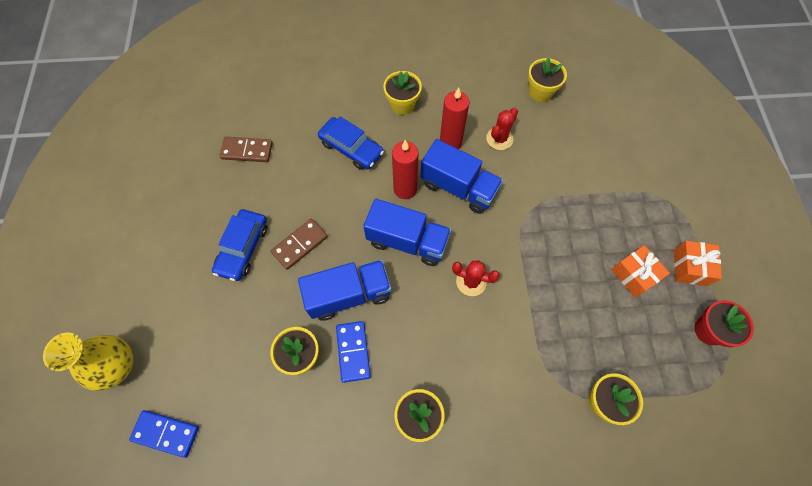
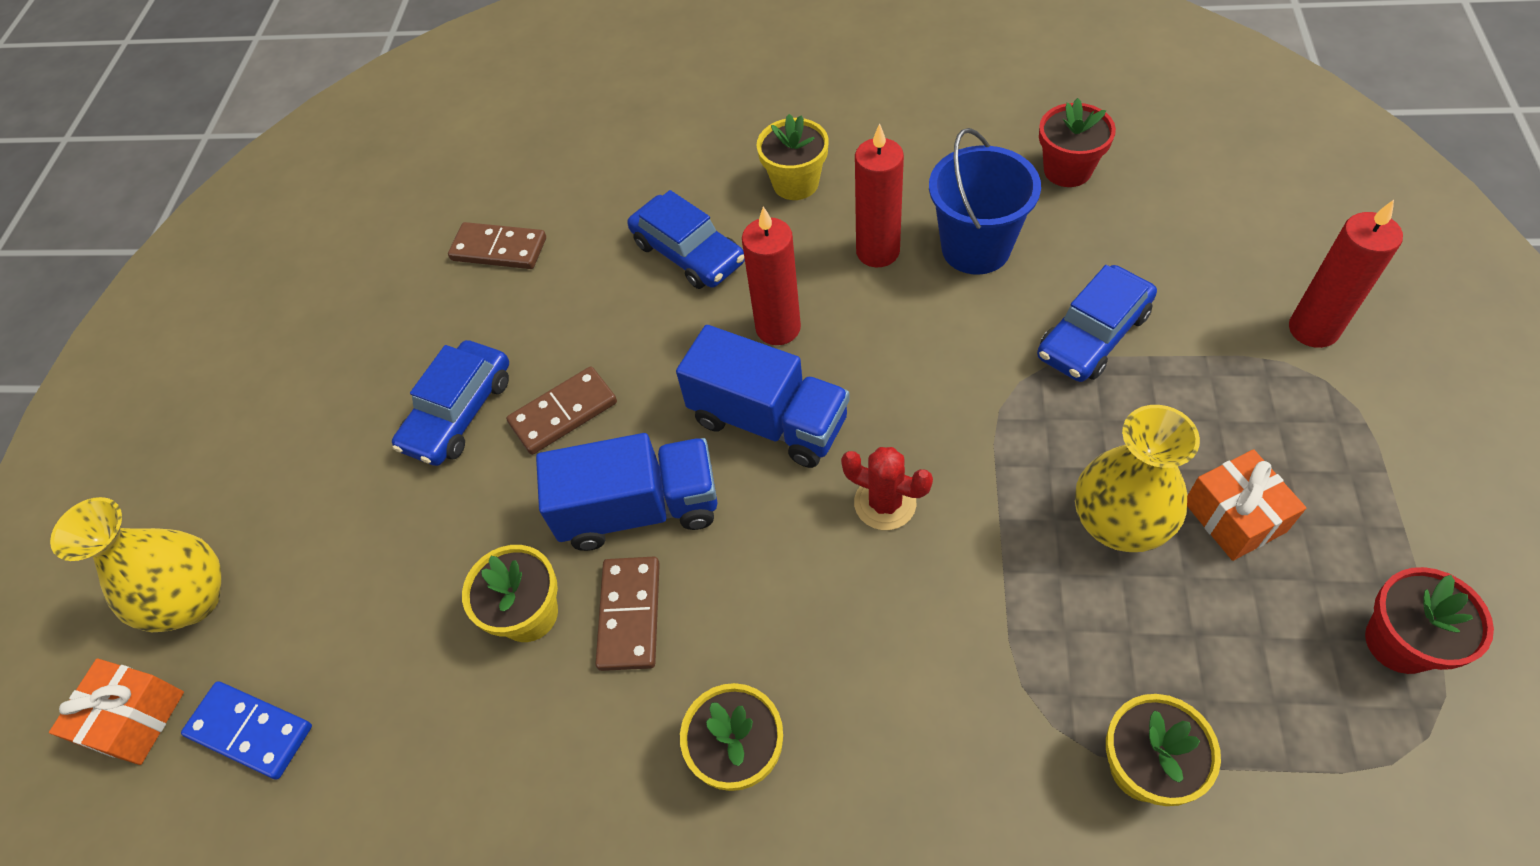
camera: 15 degrees right, 10 degrees down
blue domino [336,321,371,383] -> brown domino [595,557,660,671]
blue truck [420,139,503,214] -> none
red cactus [486,108,518,150] -> blue bucket [929,128,1041,275]
yellow flower pot [528,58,567,102] -> red flower pot [1039,98,1116,187]
orange gift [674,241,722,286] -> orange gift moved to [49,659,184,765]
none -> blue car [1037,265,1157,382]
none -> yellow vase [1075,405,1200,552]
none -> red candle [1289,200,1403,348]

